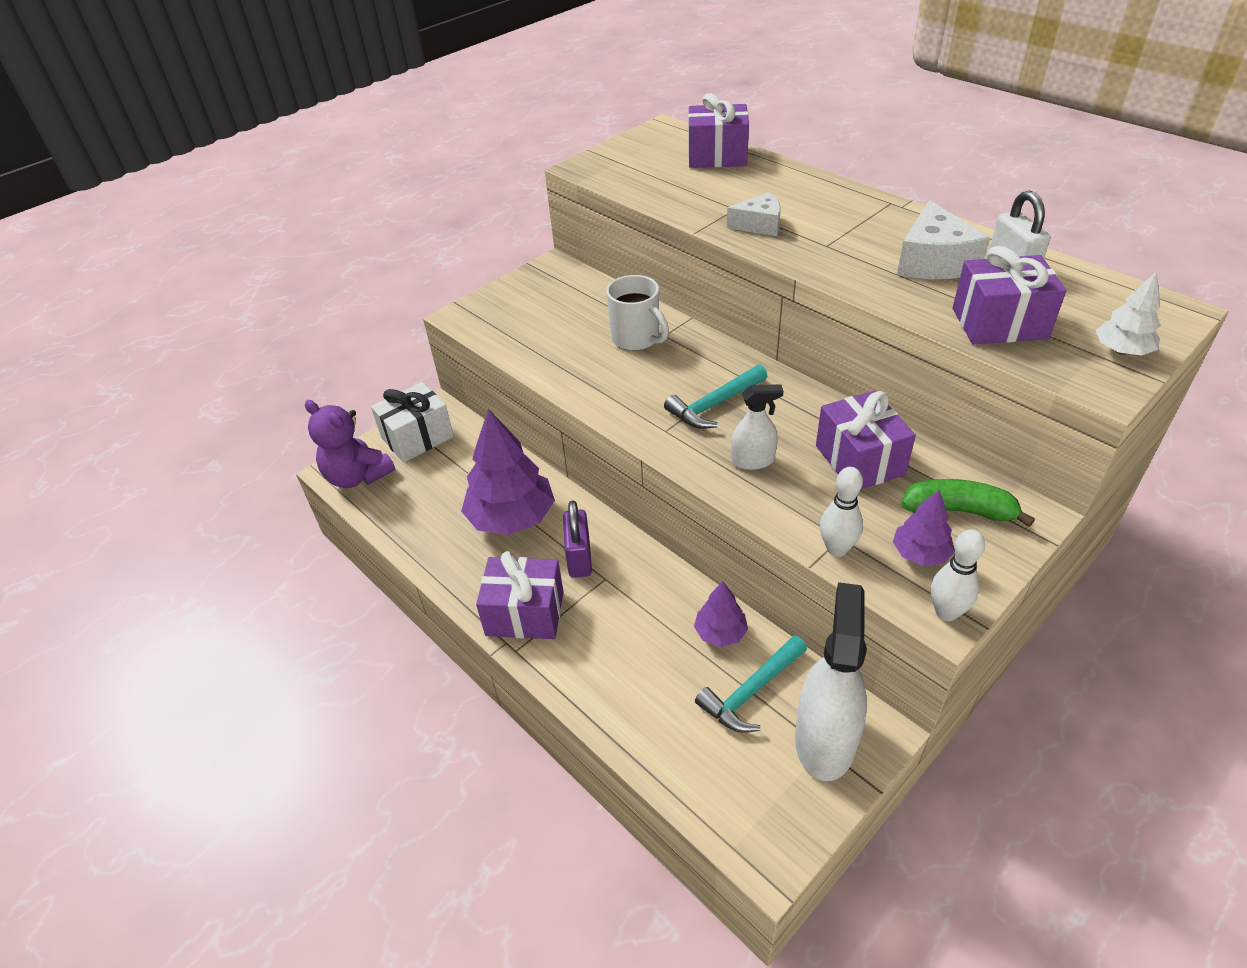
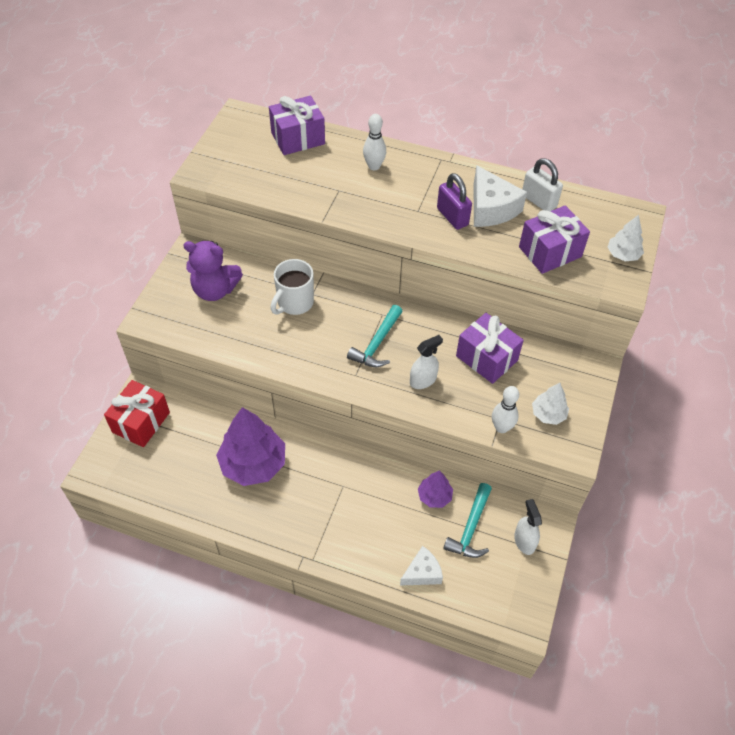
camera: 30 degrees left, 10 degrees up
purple teddy bear [305,400,395,488] -> purple teddy bear moved to [183,241,243,301]
white gift [371,382,454,463] -> red gift [104,380,170,447]
purple gift [476,551,564,639] -> none
purple padlock [563,500,592,578] -> purple padlock moved to [437,173,472,230]
white mug [606,275,669,351] -> white mug turned 105 degrees clockwise [270,259,314,315]
white cheese [727,192,781,236] -> white cheese moved to [400,546,443,586]
white spray bottle [795,582,867,781] -> white spray bottle [514,499,542,555], size x0.53
purple tree [893,490,955,566] -> white tree [532,383,569,425]
green banana [901,479,1035,527] -> none
white bowling pin [931,529,985,621] -> white bowling pin moved to [363,114,386,170]

